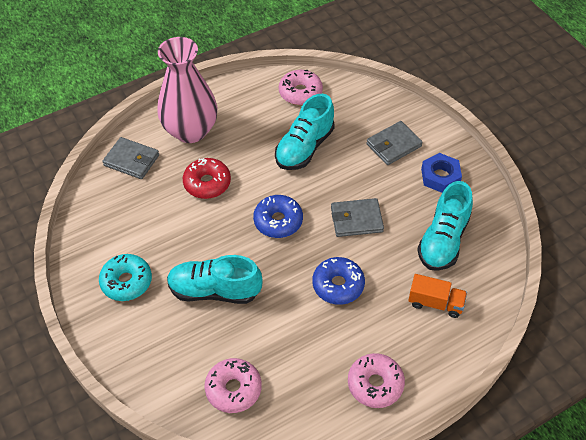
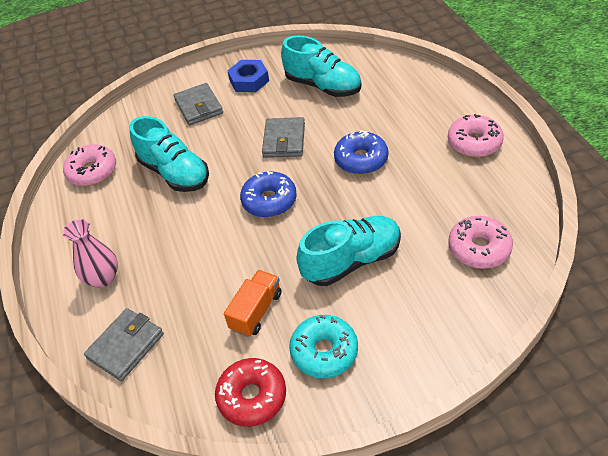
camera: 75 degrees left, 5 degrees down
pink vase [157,37,217,143] -> pink vase [63,219,118,288], size x0.53
turquoise shoe [167,255,263,304] -> turquoise shoe turned 135 degrees counterclockwise [296,216,401,286]
red donut [183,158,231,199] -> red donut moved to [215,358,286,427]
orange truck [408,274,467,318] -> orange truck moved to [224,270,282,337]

